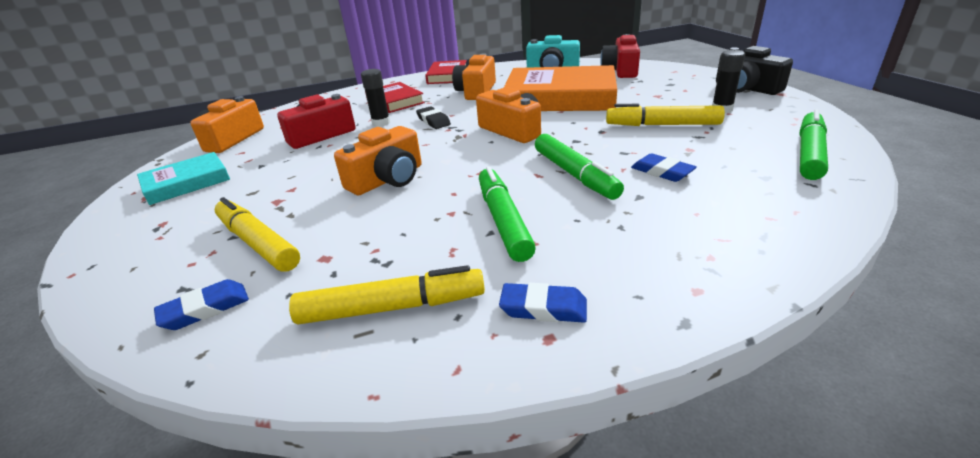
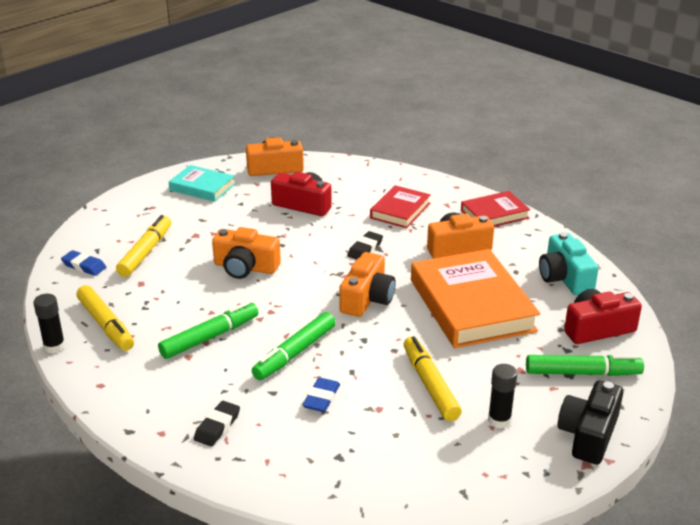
camera: 60 degrees right, 0 degrees up
black glue stick [361,69,390,127] -> black glue stick moved to [33,294,65,354]
blue eraser [499,283,587,323] -> none
green marker [799,109,828,180] -> green marker moved to [526,355,644,376]
none -> black eraser [194,401,240,447]

